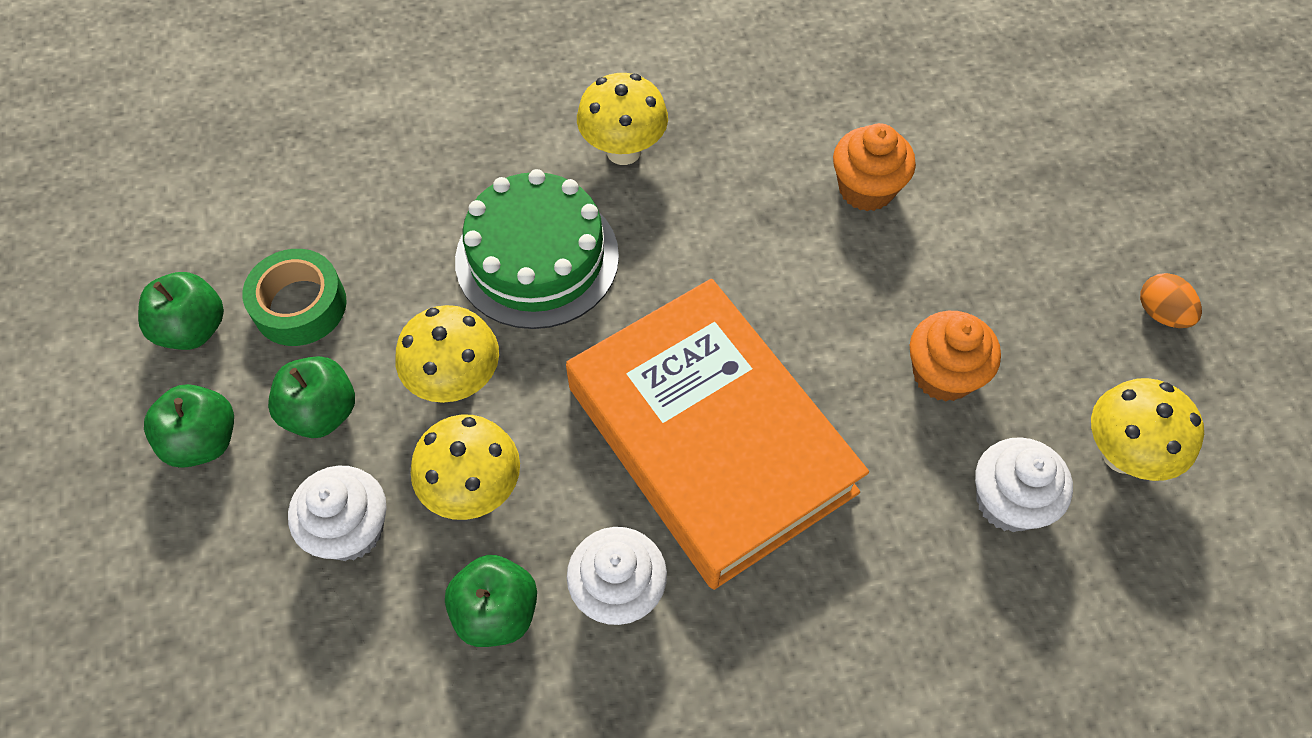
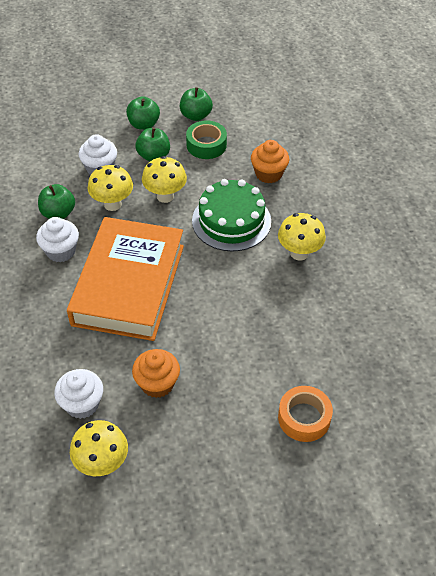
camera: 90 degrees right, 10 degrees down
orange book [566,279,869,590] -> orange book turned 45 degrees counterclockwise [67,217,184,341]
orange cupcake [833,123,916,211] -> orange cupcake moved to [251,140,289,183]
orange egg [1140,273,1202,328] -> none
none -> orange tape [278,386,333,442]

